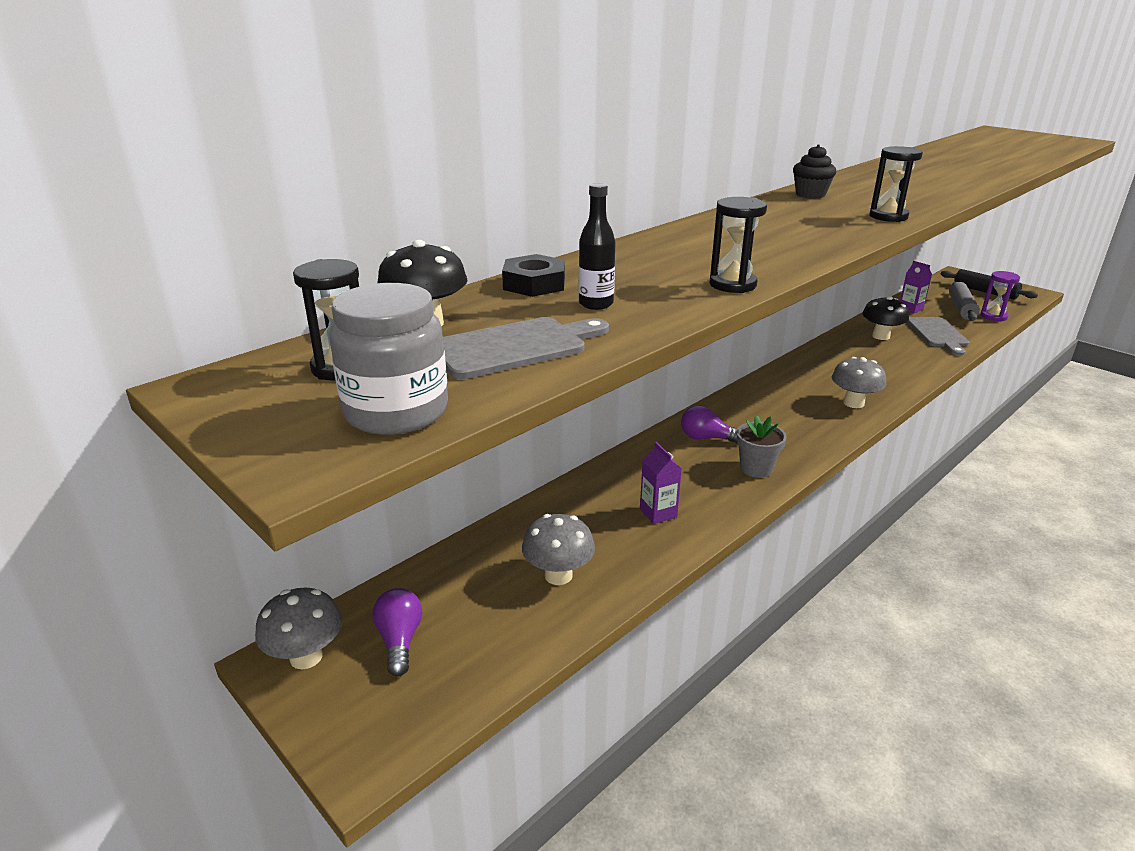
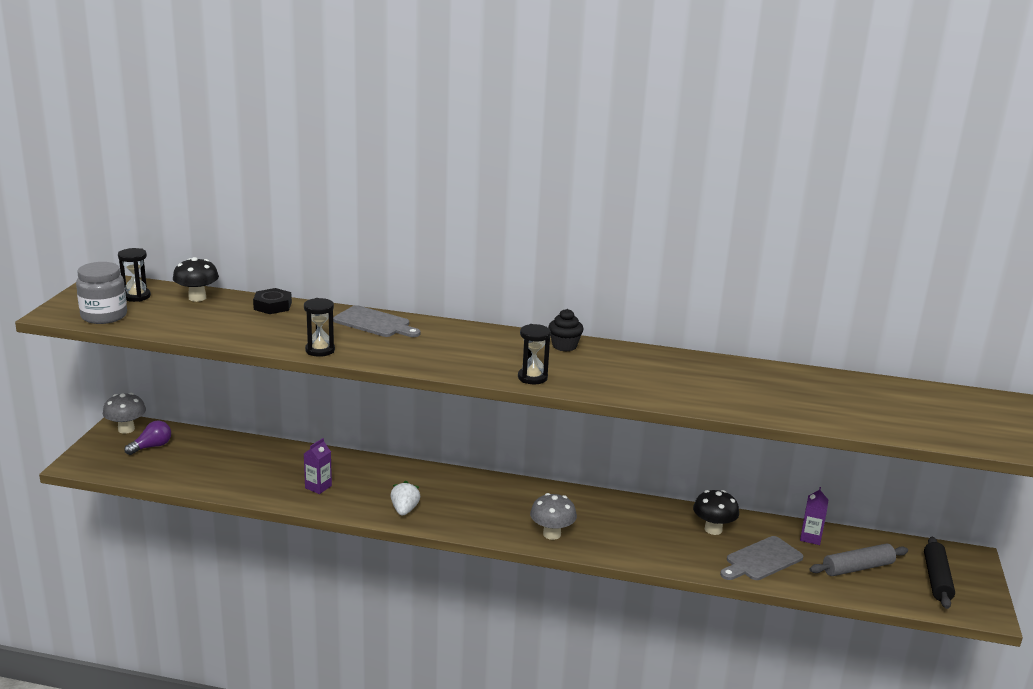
camera: 55 degrees right, 5 degrees down
grey cutting board [443,317,609,379] -> grey cutting board moved to [333,305,420,337]
grey mushroom [522,514,595,585] -> none
black bottle [579,183,615,310] -> none
purple light bulb [681,405,738,444] -> none
grey flower pot [736,415,787,478] -> white strawberry [390,481,420,516]
purple hourglass [980,271,1020,322] -> none

